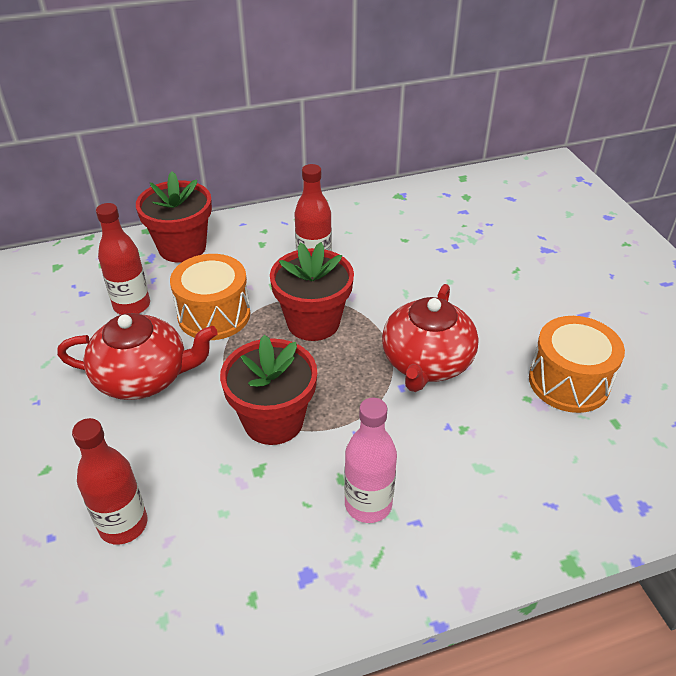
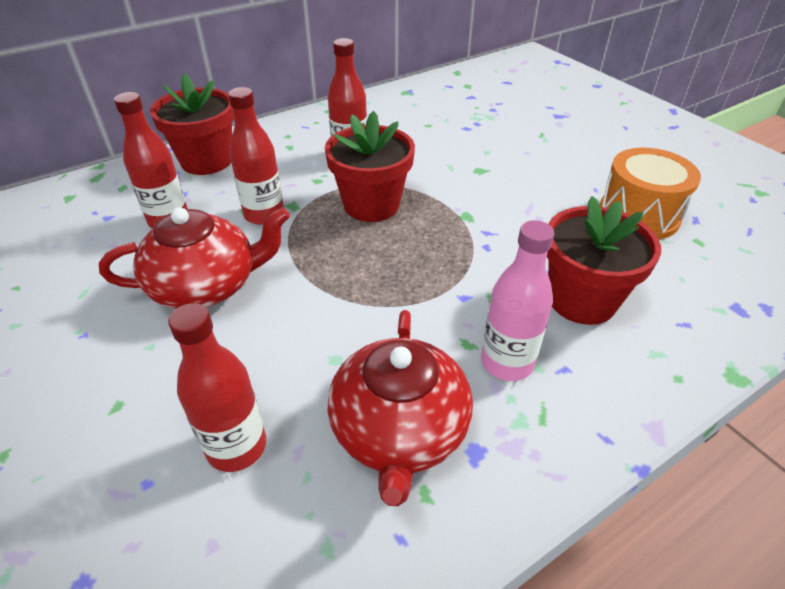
camera: 15 degrees left, 0 degrees up
orange drum [170,254,250,340] -> red bottle [228,87,284,225]
red flower pot [220,335,317,445] -> red flower pot moved to [547,196,661,325]
red teapot [382,284,479,392] -> red teapot moved to [328,310,473,506]

